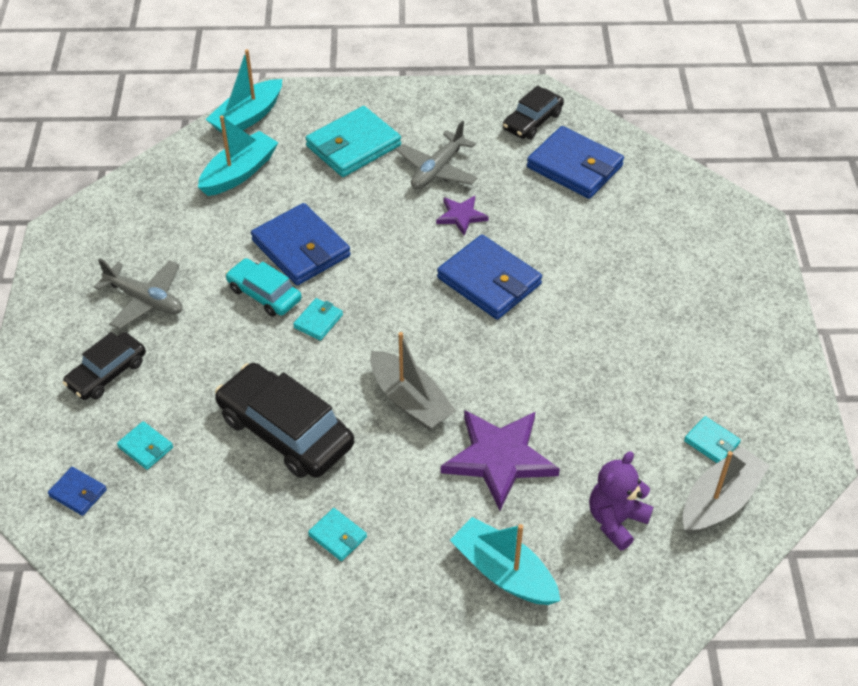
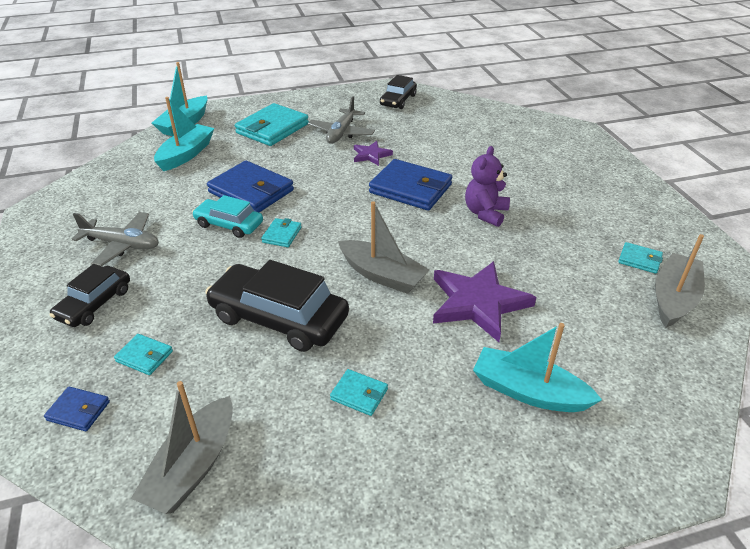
camera: 15 degrees left, 10 degrees down
blue wallet [527,126,624,199] -> none
purple teddy bear [589,451,653,551] -> purple teddy bear moved to [465,146,510,227]
none -> grey boat [131,381,233,514]

